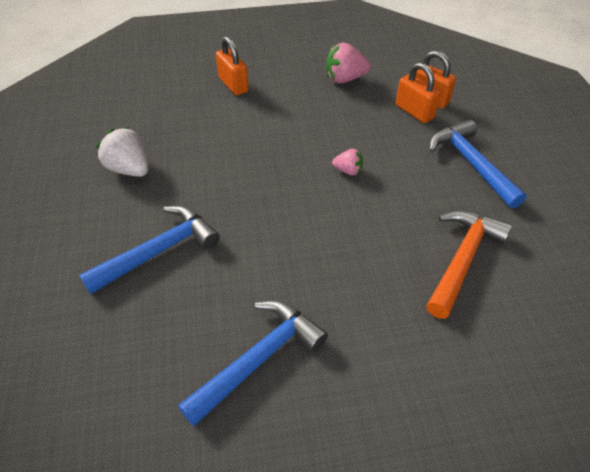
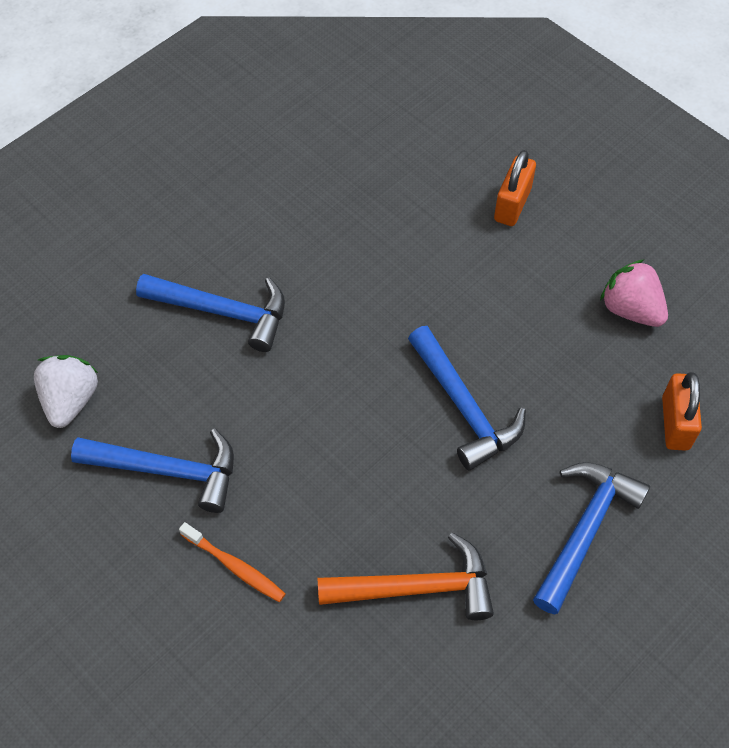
camera: 55 degrees right, 10 degrees up
white strawberry [96,127,149,177] -> white strawberry moved to [34,355,98,428]
pink strawberry [332,149,363,175] -> blue hammer [408,326,526,470]
orange padlock [396,63,441,123] -> none
none -> orange toothbrush [179,522,286,602]

